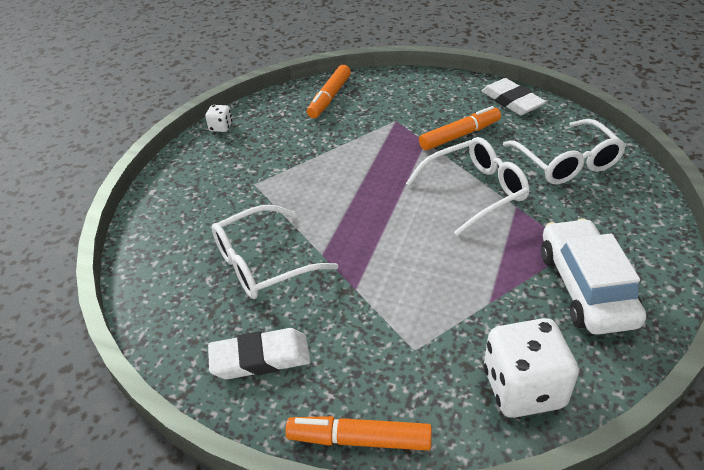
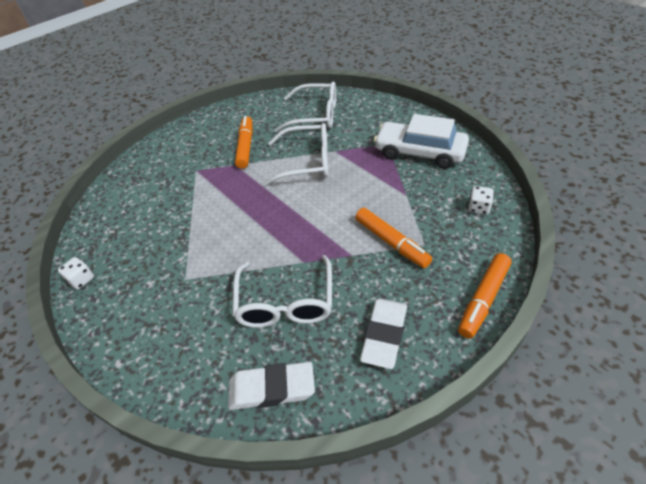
camera: 60 degrees left, 5 degrees up
orange marker [307,65,351,118] -> orange marker moved to [355,208,432,268]
white glasses [406,137,529,236] -> white glasses turned 90 degrees clockwise [264,123,328,186]
white eraser [482,78,546,115] -> white eraser moved to [228,362,315,410]
white dice [484,318,579,418] -> white dice [468,186,494,215], size x0.47

